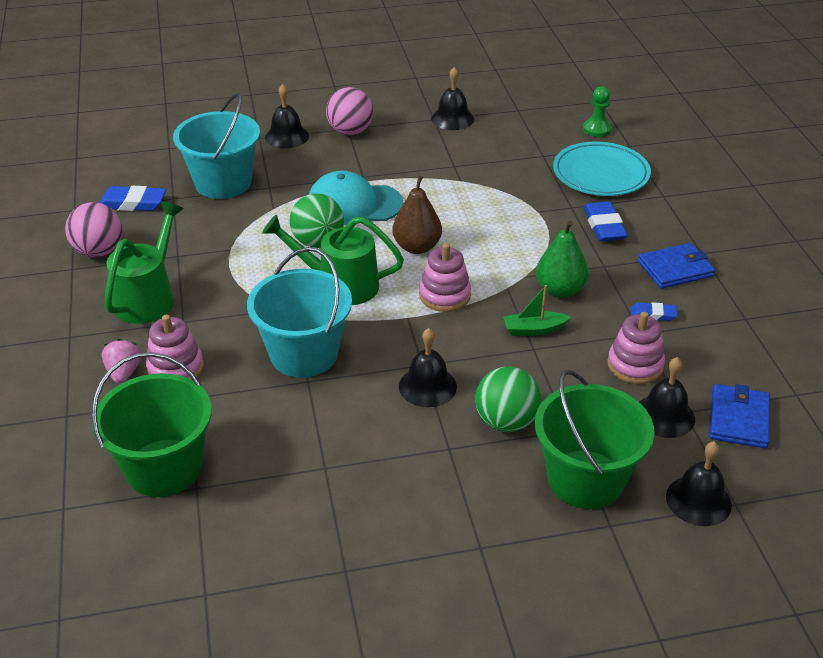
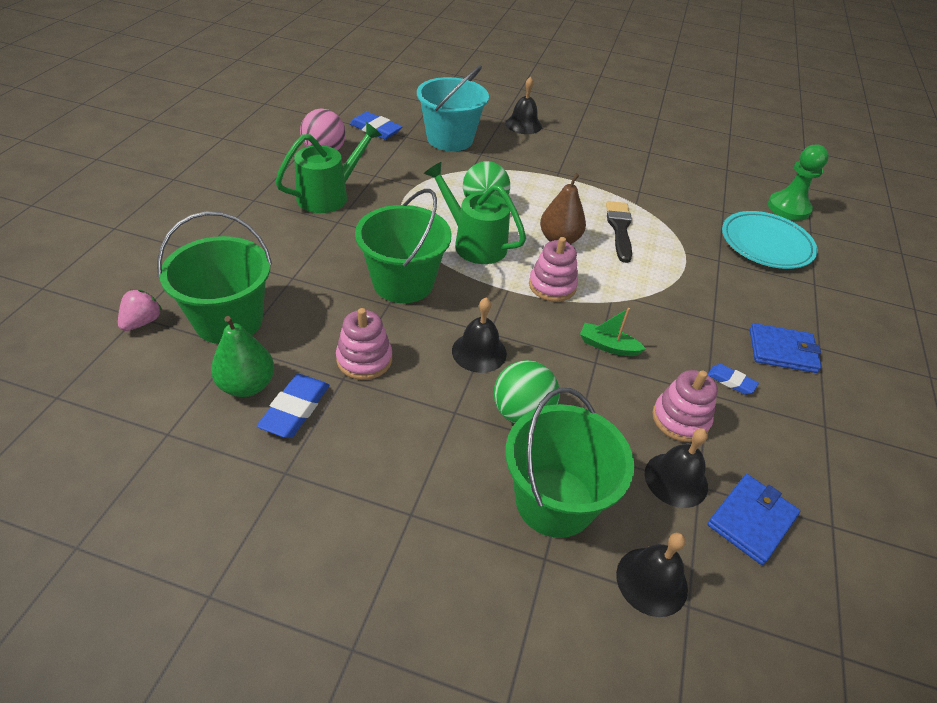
camera: 25 degrees right, 5 degrees up
pink strawberry [102,339,141,383] -> pink strawberry moved to [118,290,162,331]
pink stacking toy [146,314,204,380] -> pink stacking toy moved to [336,308,392,380]
turquoise bucket [247,247,352,378] -> green bucket [355,189,452,303]
turquoise cap [309,170,403,225] -> none
pink ball [326,87,373,135] -> none
black bell [431,67,474,130] -> none
green pear [536,220,588,298] -> green pear moved to [211,316,274,397]
green pawn [583,86,612,137] -> green pawn [768,144,829,221], size x1.54
blue eraser [583,201,628,242] -> blue eraser moved to [257,374,329,438]
none -> black brush [606,201,632,263]

